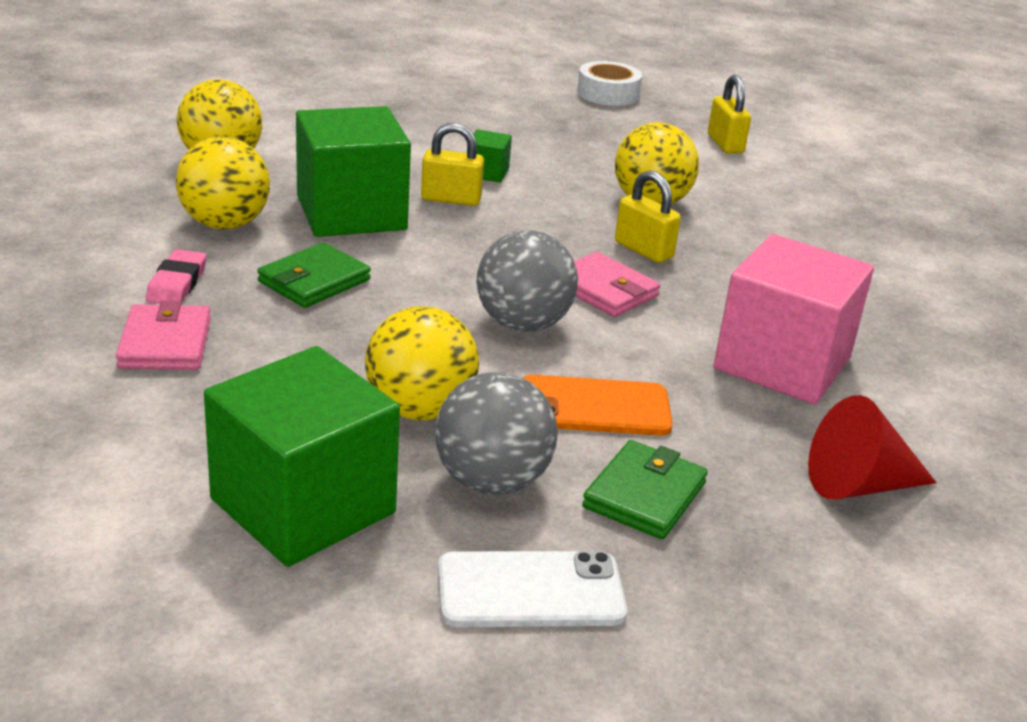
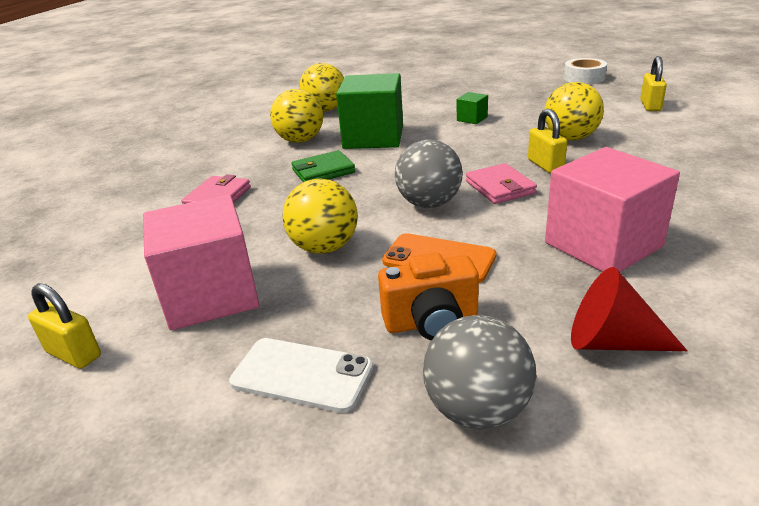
camera: 30 degrees right, 0 degrees up
pink eraser [146,249,206,304] -> none
green cube [204,346,400,567] -> pink cube [143,194,259,330]
yellow padlock [421,123,484,206] -> yellow padlock moved to [28,283,101,369]
grey ball [435,372,558,495] -> grey ball moved to [423,315,536,429]
green wallet [582,440,708,539] -> orange camera [378,253,479,340]

